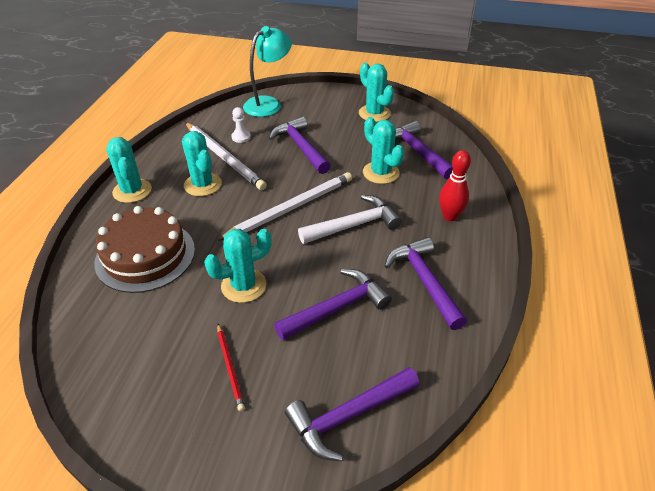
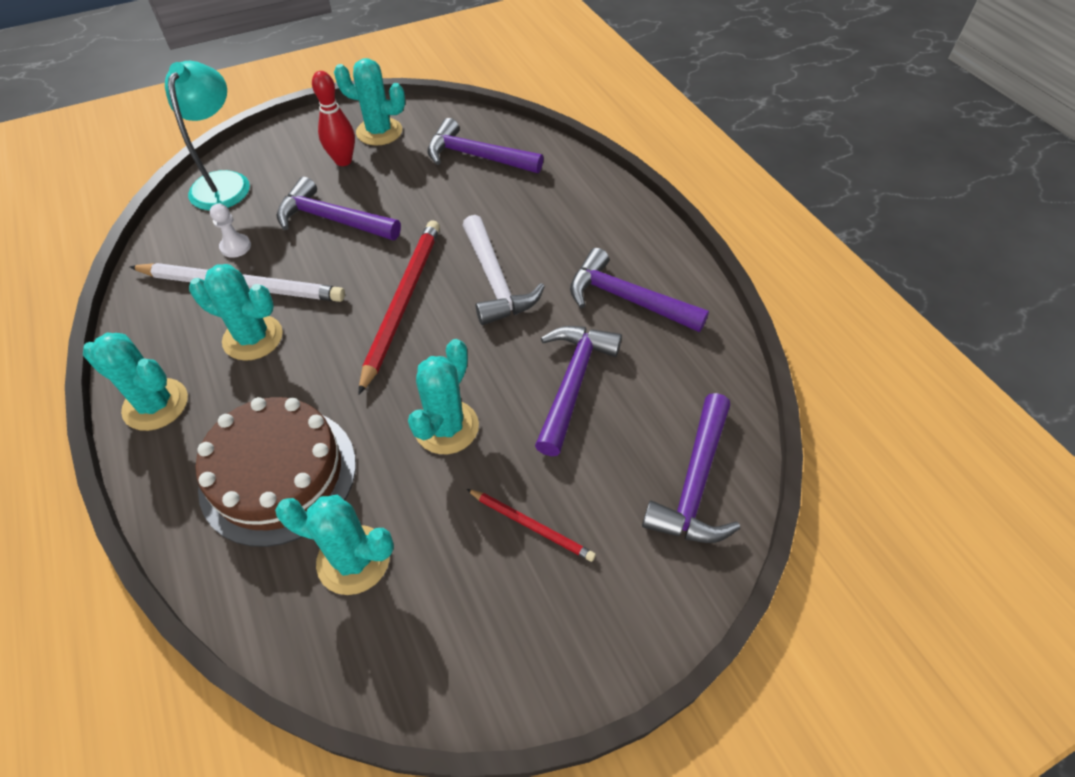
camera: 40 degrees left, 10 degrees up
white pencil [218,172,352,241] -> red pencil [359,220,440,395]
white hammer [298,195,402,244] -> white hammer turned 135 degrees clockwise [462,215,545,325]
turquoise cactus [363,117,404,184] -> turquoise cactus moved to [275,495,394,595]
red bowling pin [439,150,471,221] -> red bowling pin moved to [312,71,355,166]

